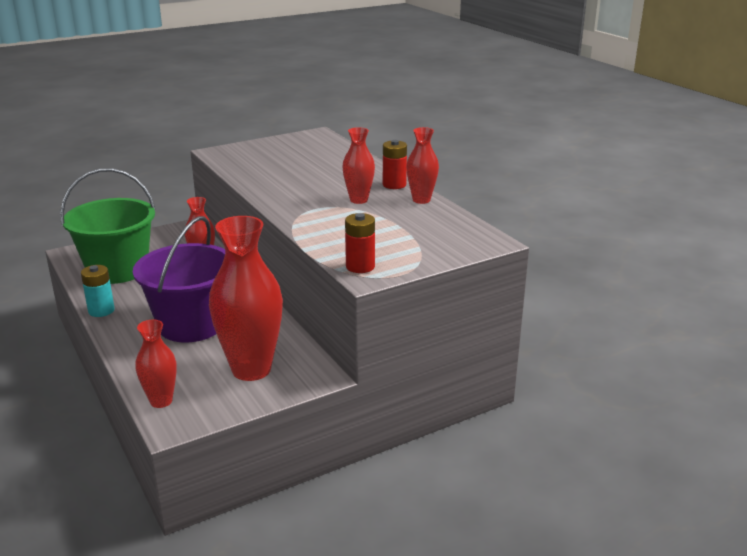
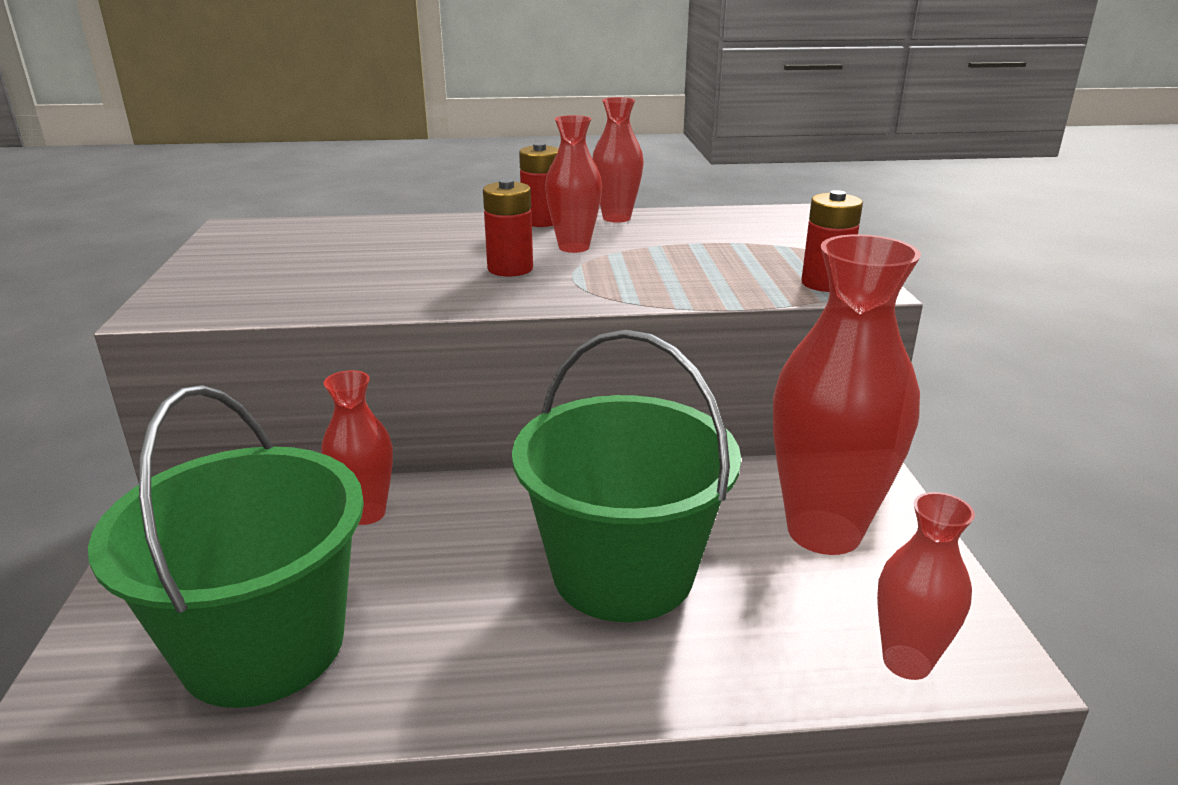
camera: 65 degrees left, 0 degrees up
turquoise battery [81,265,115,317] -> none
purple bucket [133,216,225,342] -> green bucket [512,330,741,622]
none -> red battery [483,179,533,276]

